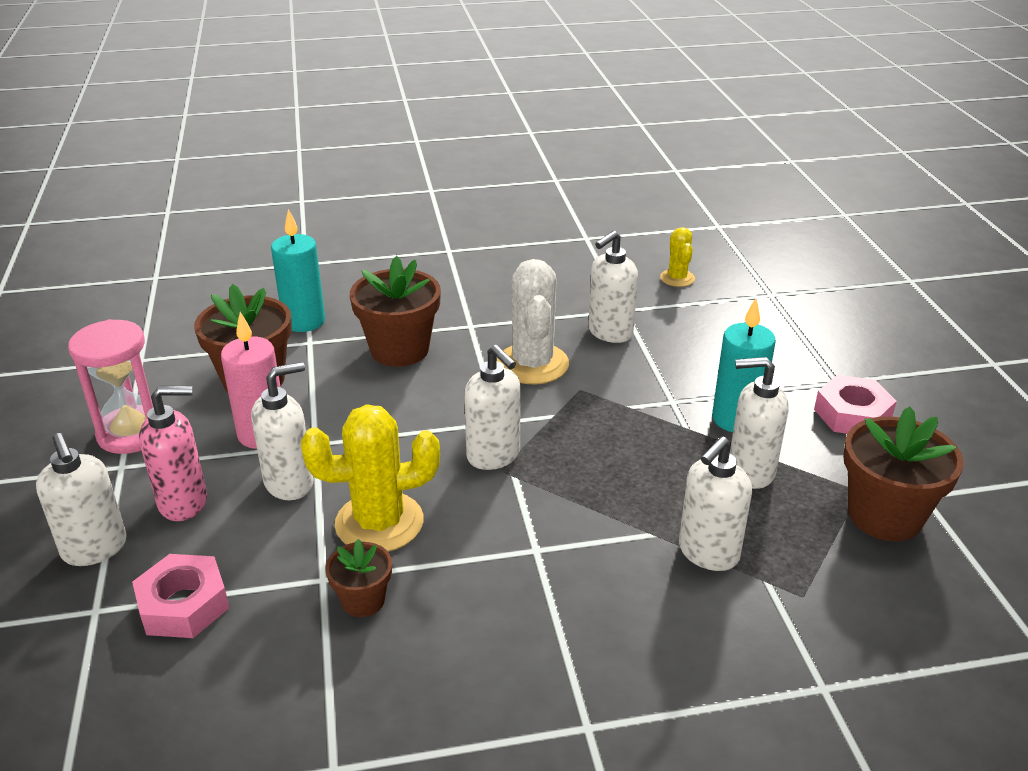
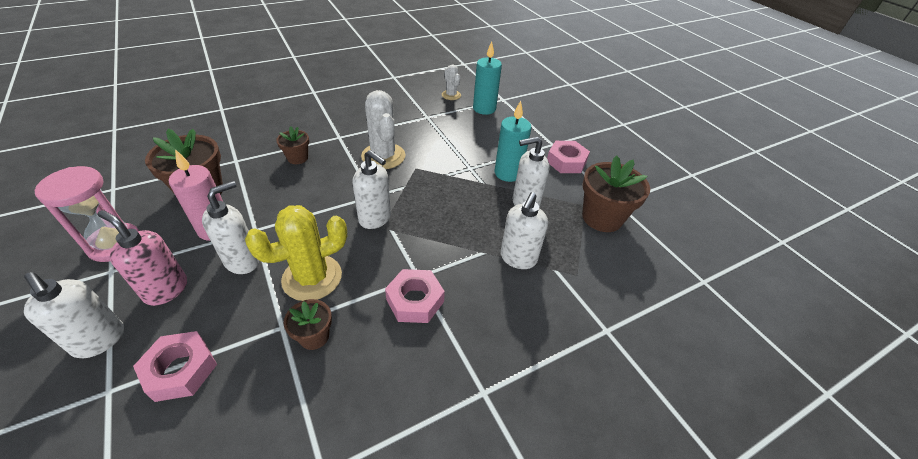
camera: 20 degrees left, 10 degrees up
pink soap dispenser [139,386,207,521] -> pink soap dispenser turned 120 degrees counterclockwise [98,210,187,306]
turquoise candle [271,209,325,332] -> turquoise candle moved to [473,41,502,115]
brown flower pot [350,256,441,367] -> brown flower pot [276,126,309,164], size x0.54
white soap dispenser [588,231,638,343] -> none
yellow cactus [660,227,695,287] -> white cactus [442,65,461,100]
none -> pink nut [385,269,445,323]

